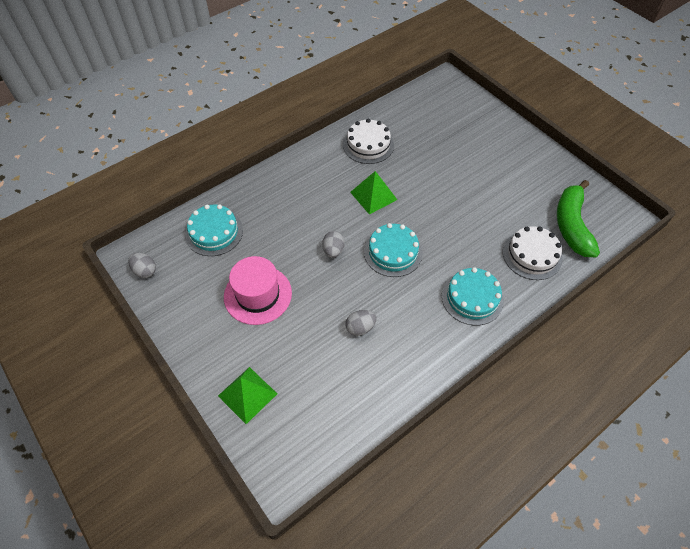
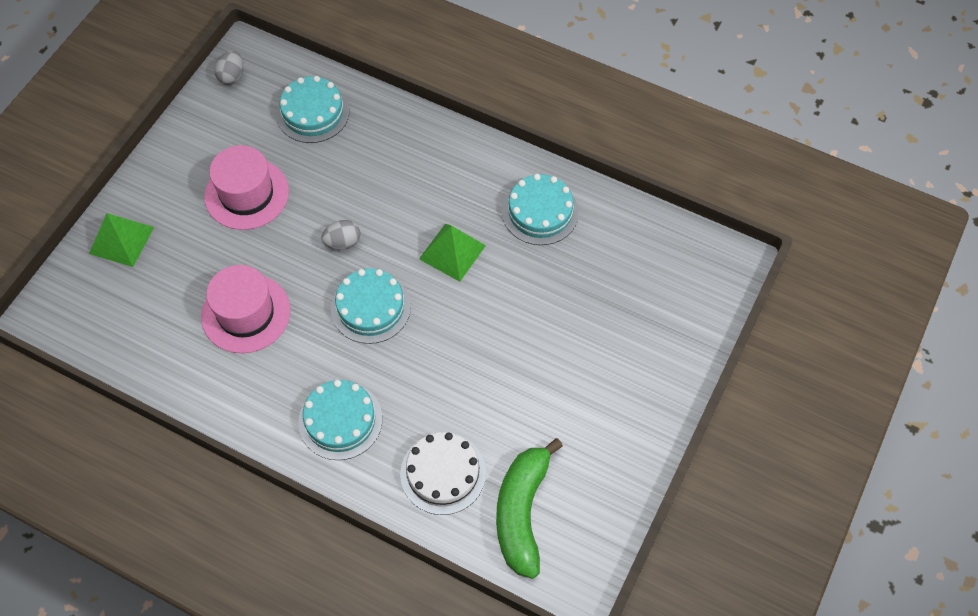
camera: 65 degrees right, 5 degrees up
white cake [343,119,394,164] -> turquoise cake [502,174,579,245]
grey egg [345,310,377,336] -> pink hat [201,265,290,353]
green banana [557,180,600,257] -> green banana turned 60 degrees counterclockwise [496,438,563,579]

